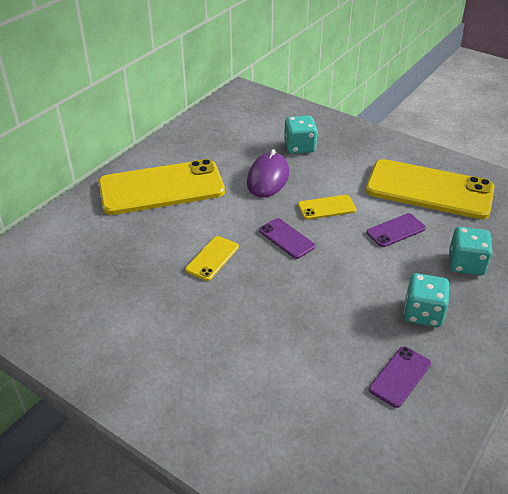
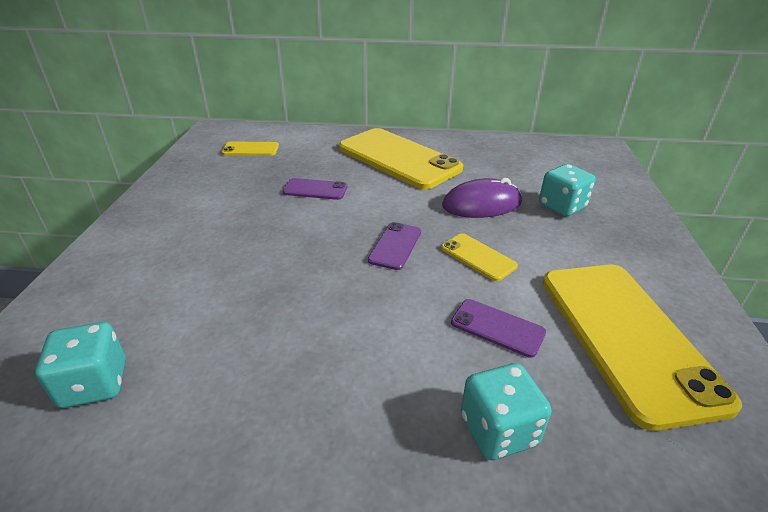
camera: 60 degrees right, 5 degrees down
yellow phone [185,236,239,281] -> yellow phone moved to [222,141,279,156]
purple phone [369,346,431,408] -> purple phone moved to [283,178,347,200]
turquoise dice [404,273,449,327] -> turquoise dice moved to [35,322,126,408]

